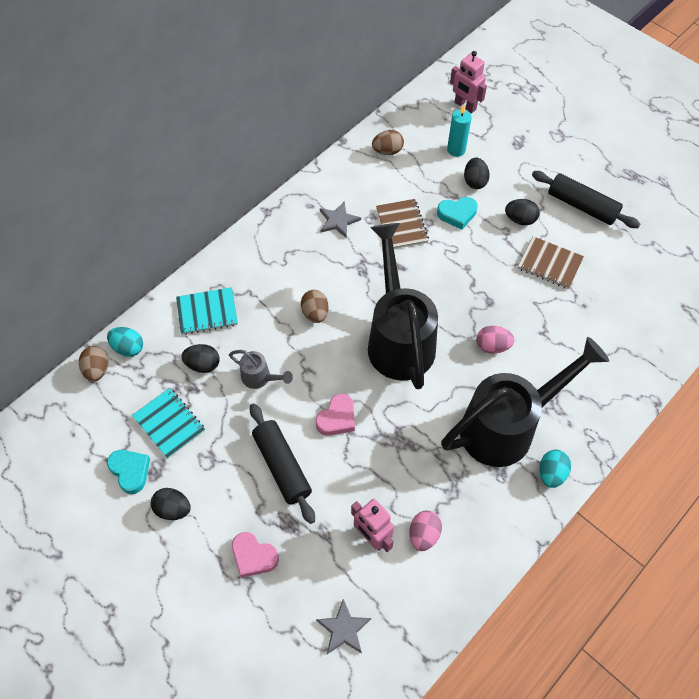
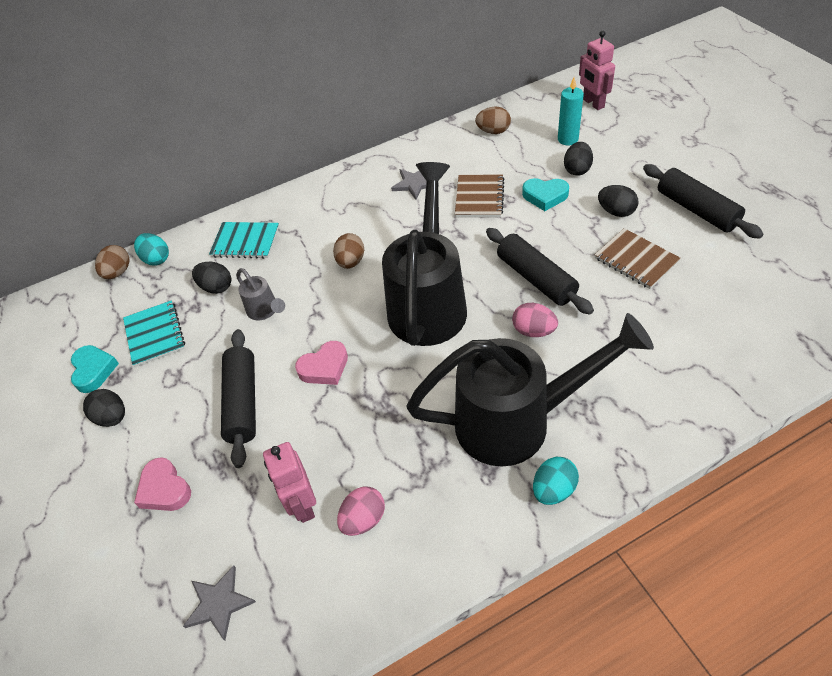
camera: 25 degrees right, 10 degrees down
none -> black rolling pin [486,228,594,315]

